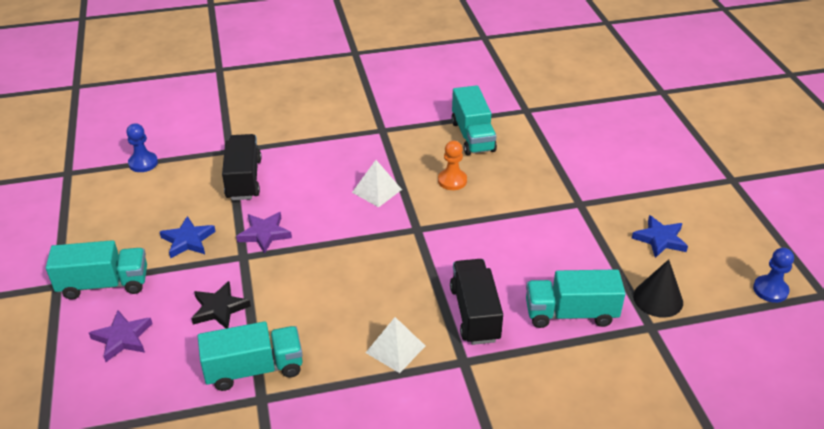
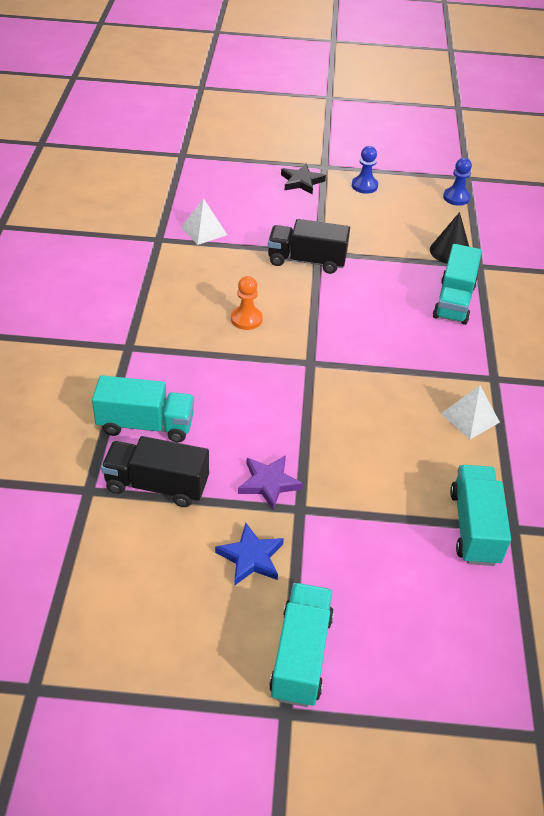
camera: 75 degrees left, 5 degrees up
purple star [89,310,153,362] -> none
blue pawn [126,123,158,172] -> blue pawn moved to [352,146,378,194]
black star [191,281,251,328] -> black star moved to [281,164,326,194]
white pyramid [352,160,402,207] -> white pyramid moved to [181,198,227,245]
black truck [450,259,503,345] -> black truck moved to [268,219,350,274]
turquoise truck [451,85,497,155] -> turquoise truck moved to [92,375,194,442]
blue star [632,215,688,258] -> none

